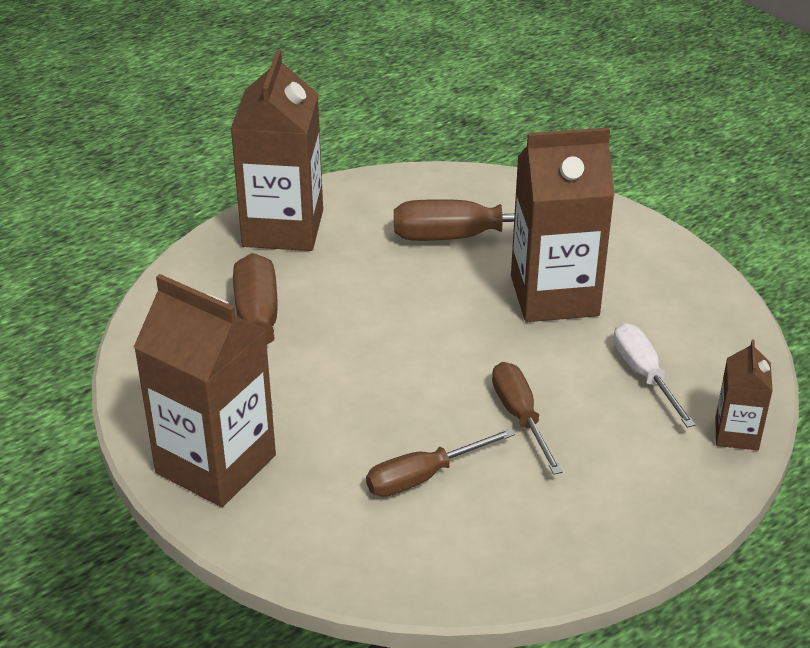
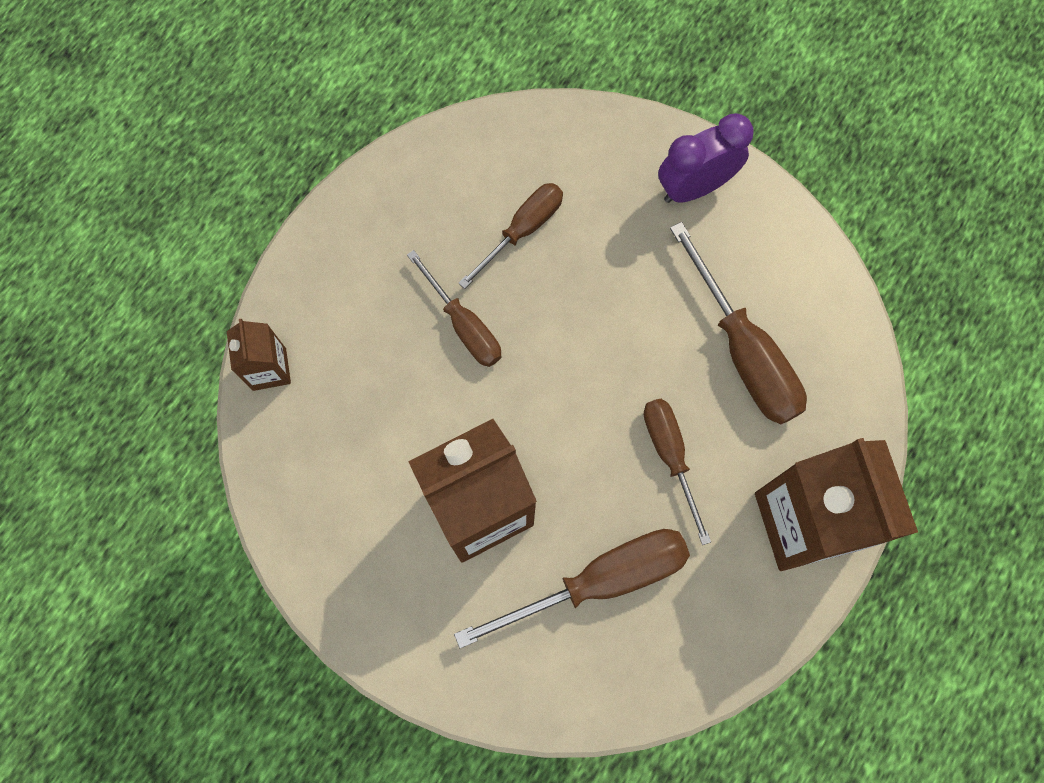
camera: 160 degrees right, 35 degrees up
brown carton [134,274,276,507] -> purple clock [658,113,754,203]
white screwdriver [613,323,696,428] -> none
none -> brown screwdriver [644,399,711,545]

